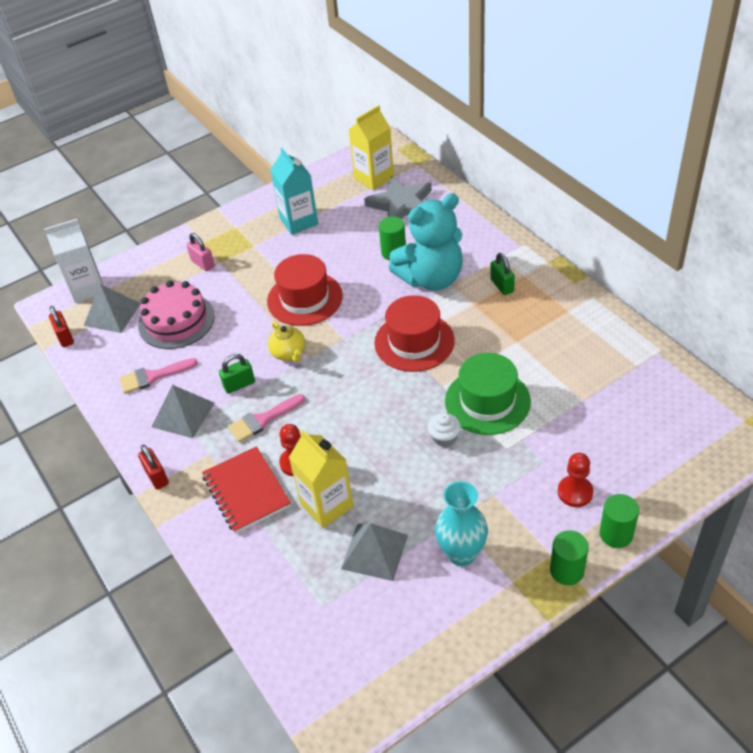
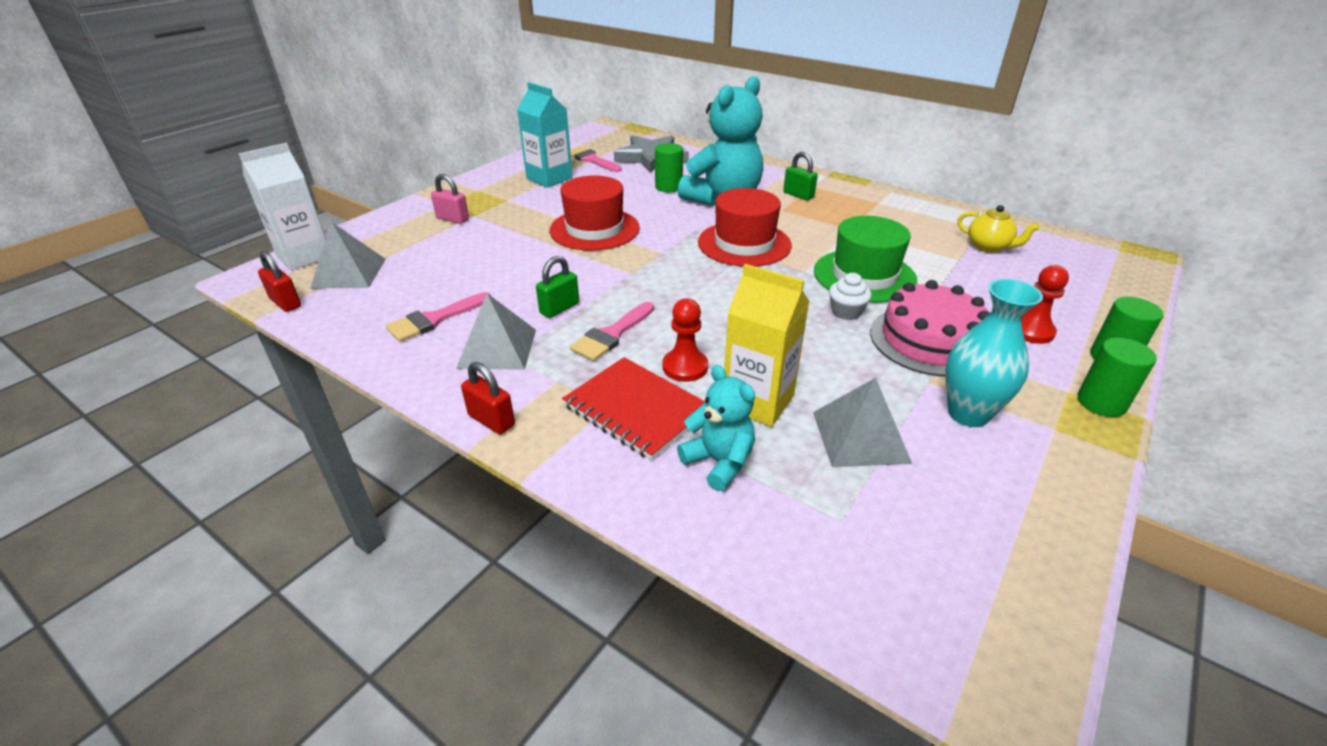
camera: 25 degrees left, 10 degrees down
pink cake [138,280,215,349] -> pink cake moved to [870,280,989,377]
yellow teapot [268,321,305,362] -> yellow teapot moved to [957,205,1040,252]
yellow carton [348,105,394,190] -> none
none -> pink brush [570,147,622,172]
none -> turquoise teddy bear [677,365,755,491]

